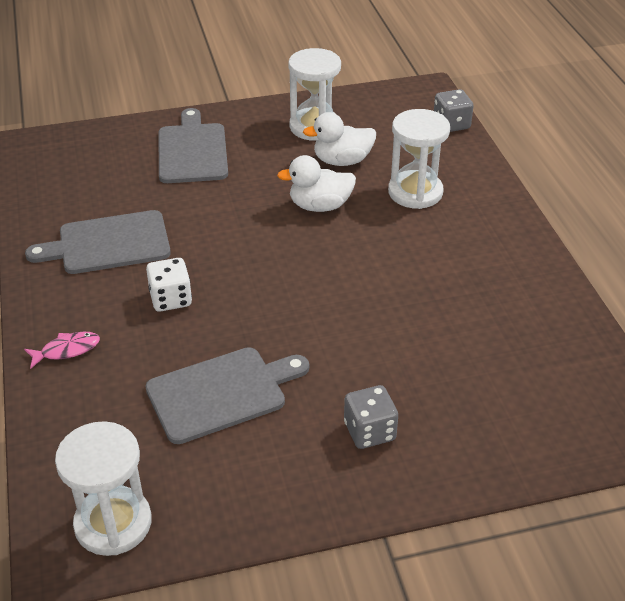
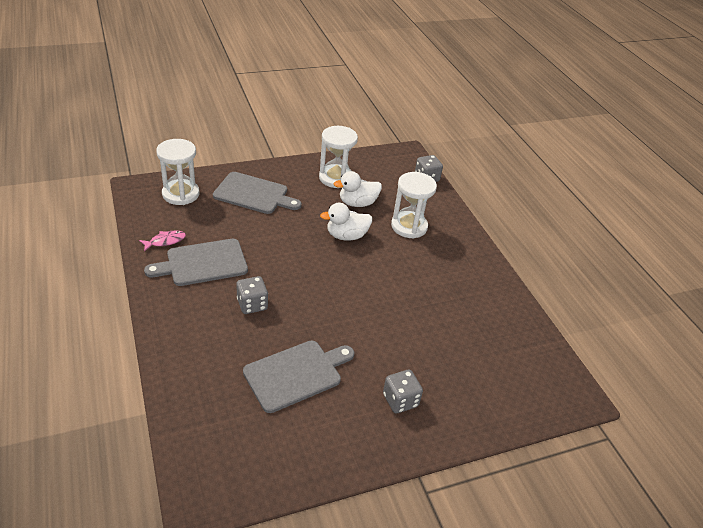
camera: 10 degrees left, 0 degrees up
pink fish [24,332,100,369] -> pink fish moved to [139,230,186,251]
white hourglass [55,421,152,556] -> white hourglass moved to [156,139,200,205]
white dice [146,258,192,312] -> grey dice [236,276,268,314]
grey cutting board [159,108,228,183] -> grey cutting board turned 120 degrees clockwise [213,172,302,214]

